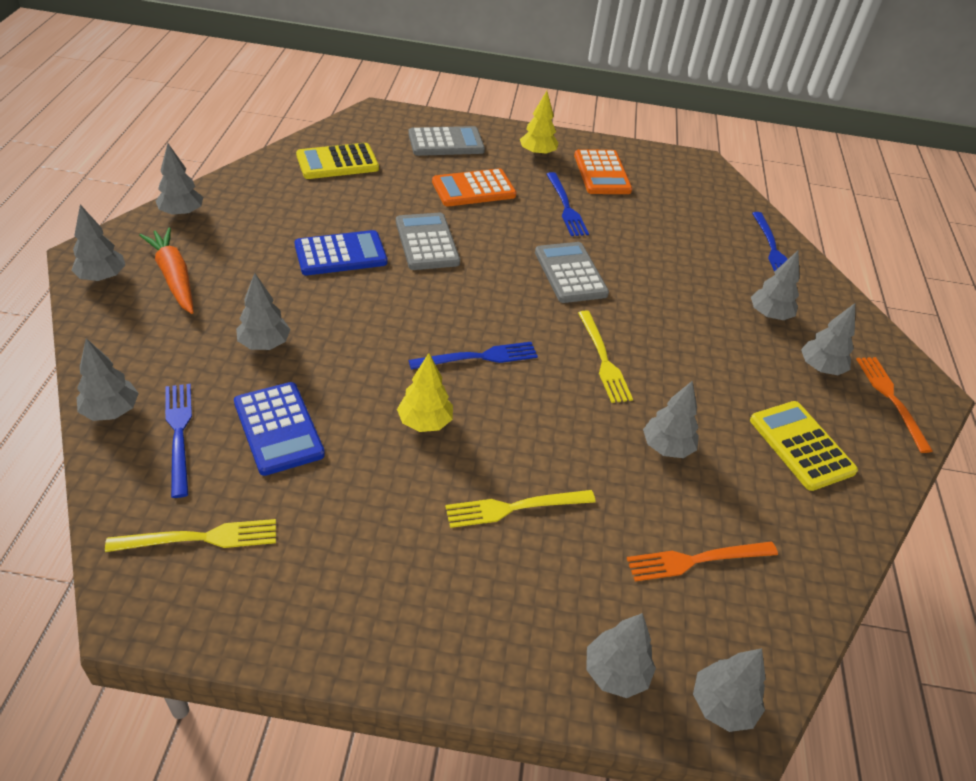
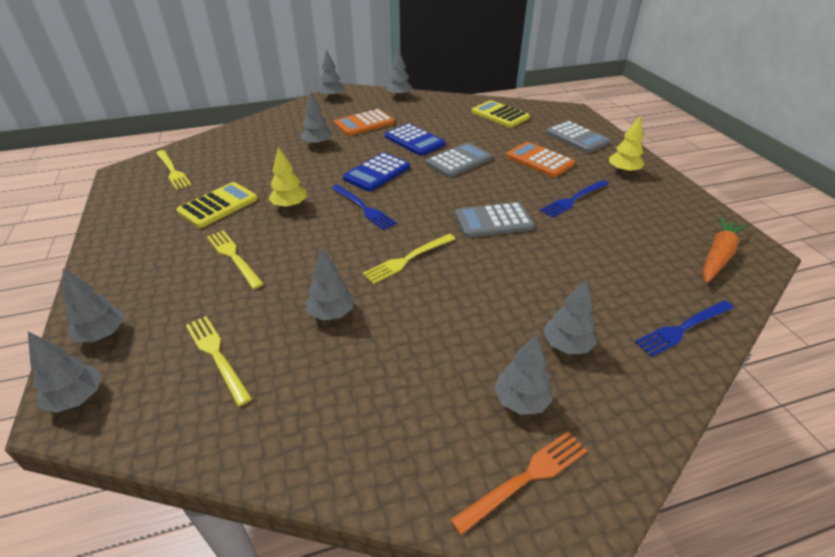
camera: 70 degrees right, 5 degrees down
grey tree [77,338,139,421] -> none
orange carrot [139,227,194,314] -> orange carrot moved to [703,217,748,283]
blue fork [165,384,192,498] -> none
blue calculator [234,382,325,476] -> blue calculator moved to [343,153,410,192]
grey calculator [535,242,609,303] -> grey calculator turned 150 degrees counterclockwise [455,202,535,238]
orange calculator [574,149,632,194] -> orange calculator moved to [334,109,395,136]
orange fork [626,542,778,581] -> yellow fork [186,316,252,406]
yellow calculator [750,401,858,491] -> yellow calculator moved to [176,182,258,228]

